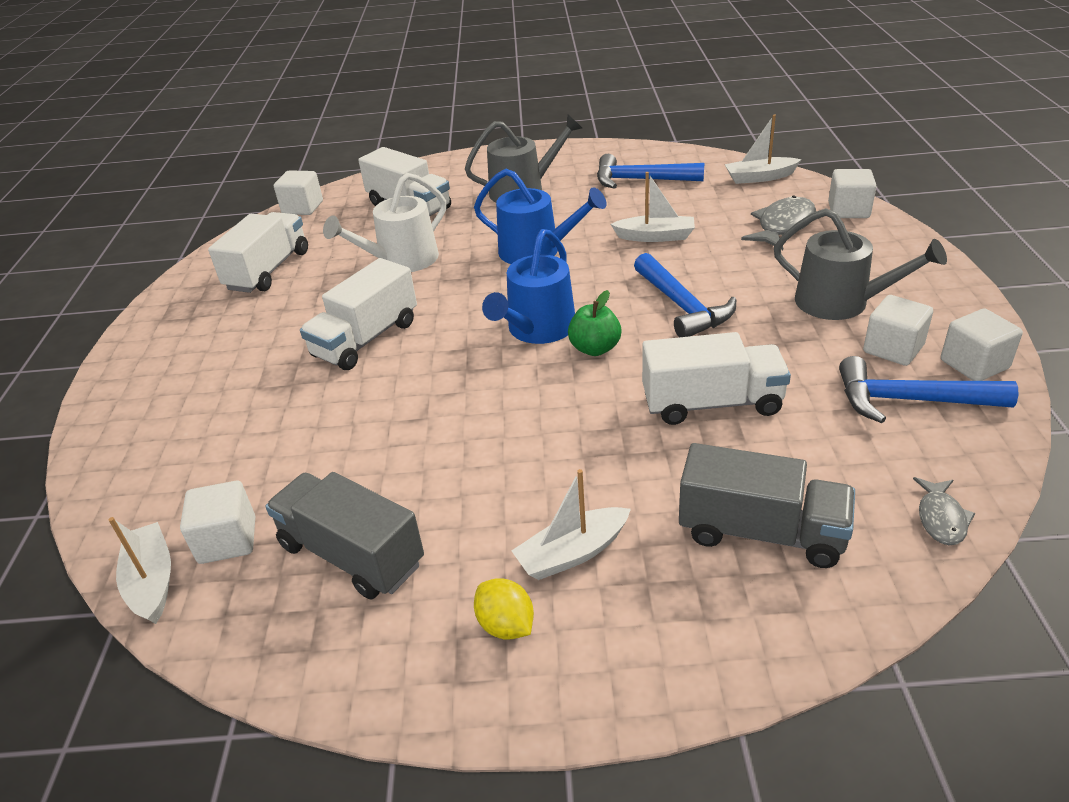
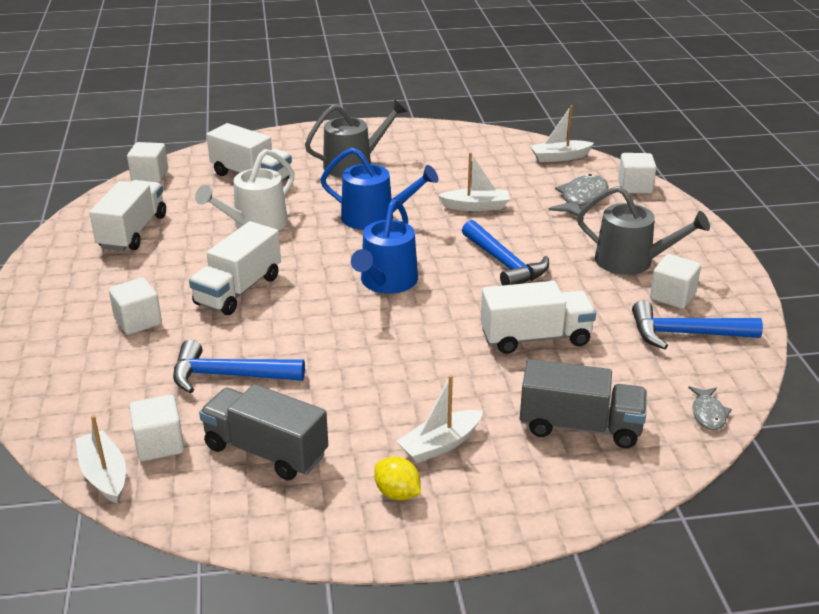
camera: 10 degrees left, 5 degrees down
green apple [568,290,622,356] -> none
blue hammer [597,154,704,189] -> blue hammer moved to [173,340,305,393]
white cube [941,308,1023,381] -> white cube moved to [109,278,162,335]

